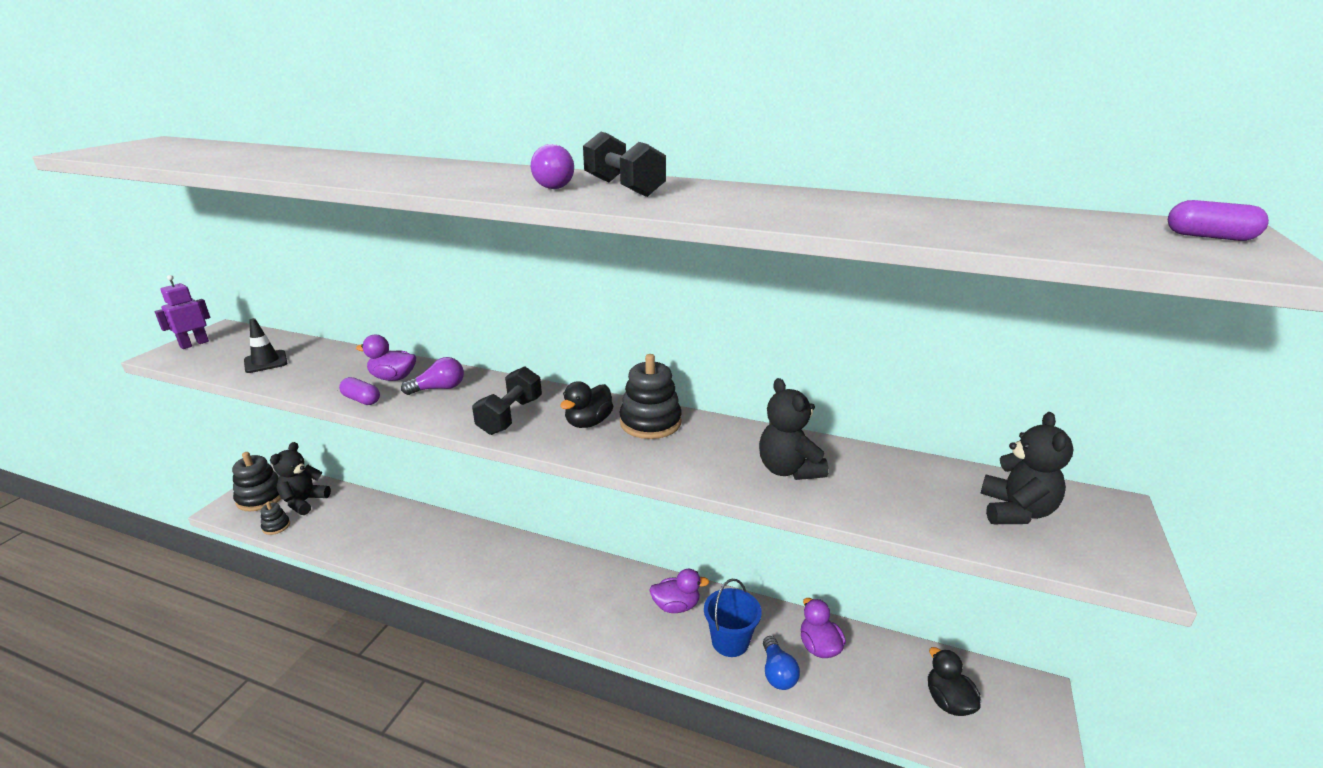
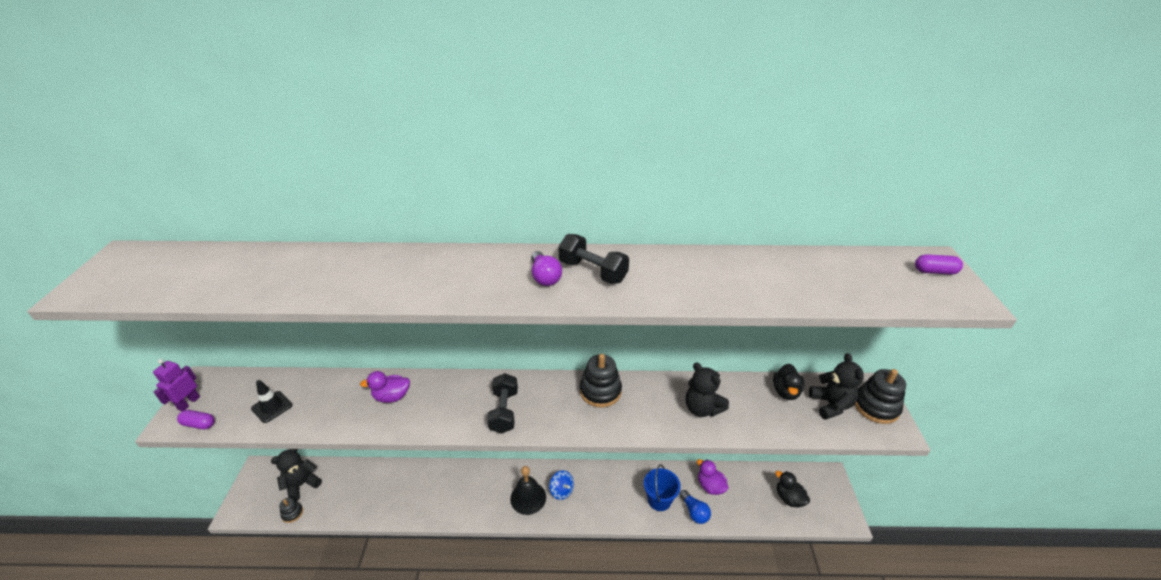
camera: 20 degrees left, 10 degrees up
black stacking toy [232,452,282,511] -> black stacking toy moved to [854,369,906,424]
black teddy bear [270,442,331,515] -> black teddy bear turned 45 degrees clockwise [271,449,322,501]
purple capsule [339,377,380,405] -> purple capsule moved to [177,410,215,430]
purple light bulb [401,357,464,395] -> none
black duck [560,381,613,428] -> black duck moved to [773,364,804,400]
purple duck [649,569,709,613] -> none
none -> black bell [510,466,546,515]
none -> blue spinning top [549,470,574,500]

